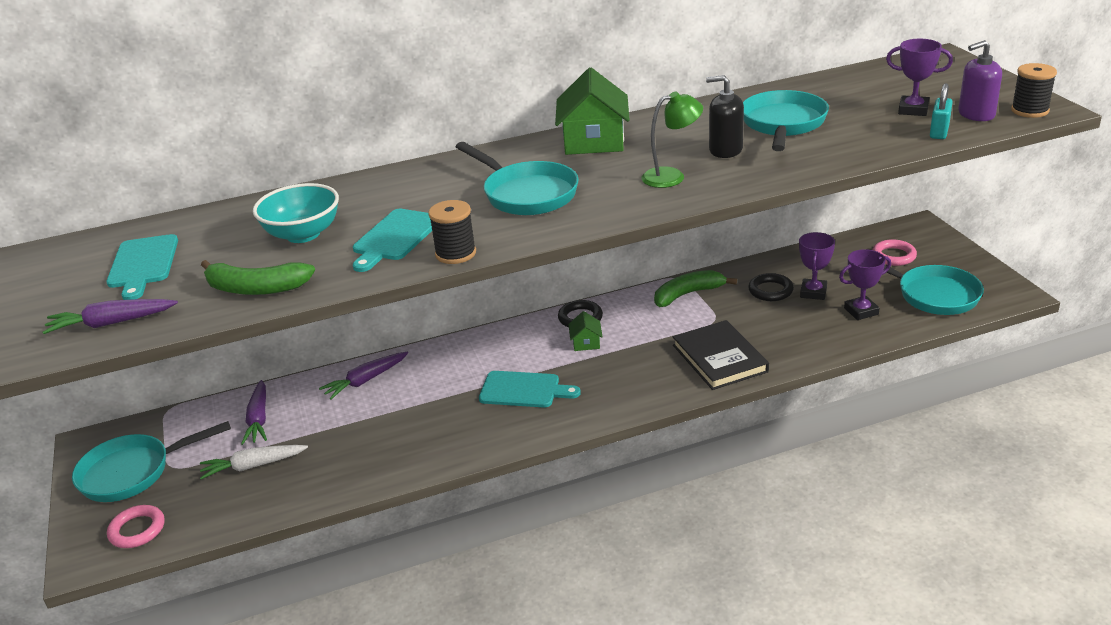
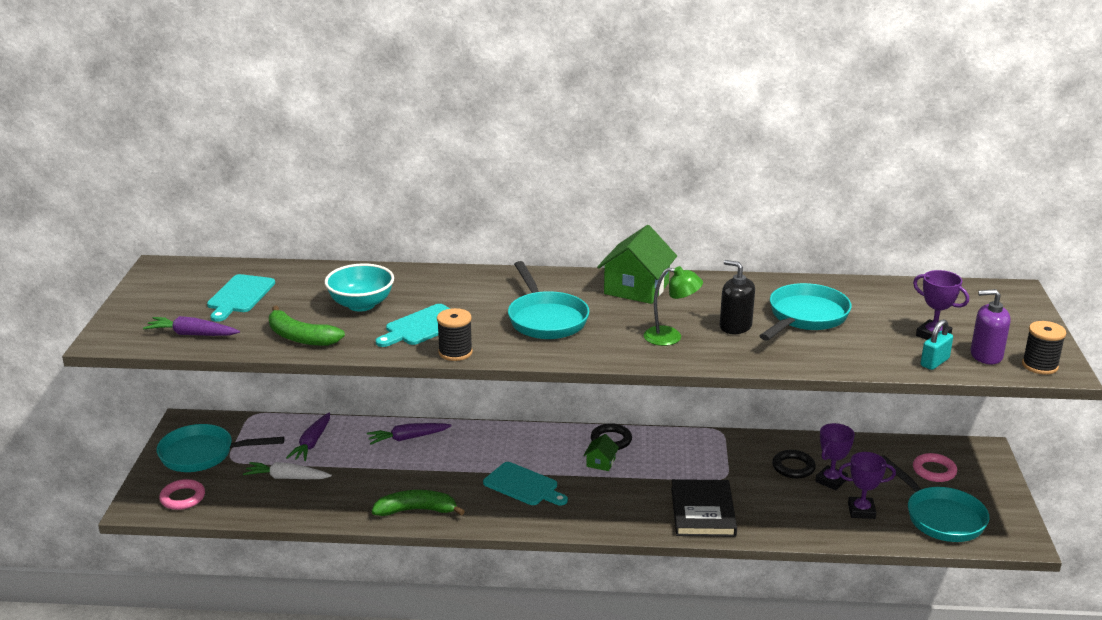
camera: 20 degrees right, 5 degrees down
green banana [654,270,737,307] -> green banana moved to [372,490,465,516]

